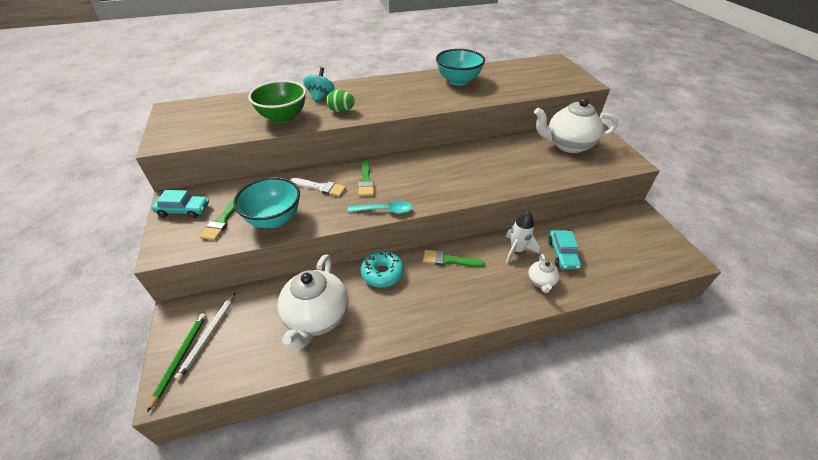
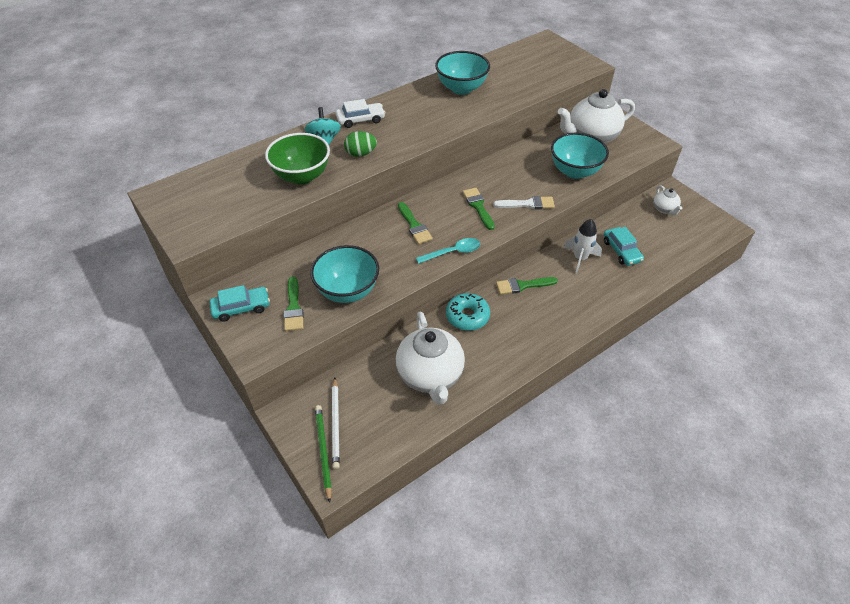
camera: 20 degrees left, 5 degrees up
white brush [291,178,346,197] -> white brush moved to [493,196,555,210]
white teapot [528,254,559,293] -> white teapot moved to [653,185,682,215]
none -> white car [336,99,385,128]
none -> green brush [462,188,495,230]
none -> turquoise bowl [551,133,609,179]

